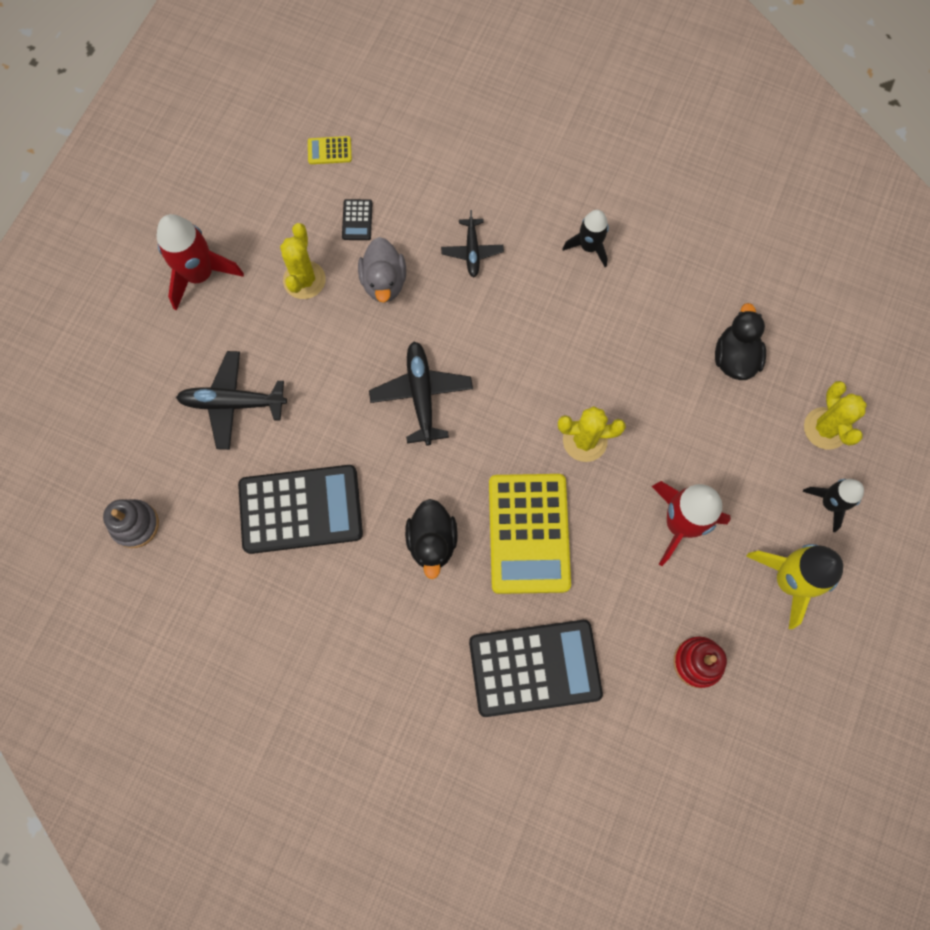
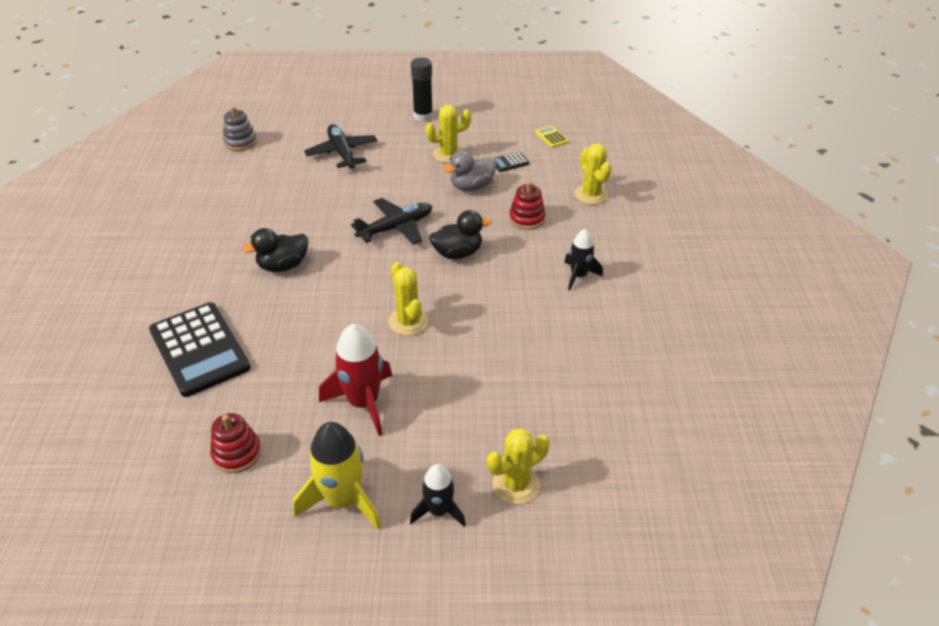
camera: 65 degrees right, 30 degrees down
red rocket [157,214,244,311] -> black glue stick [411,57,433,121]
black calculator [238,465,363,554] -> none
black plane [441,210,504,277] -> red stacking toy [509,181,546,230]
yellow calculator [489,474,571,594] -> none
black duck [715,303,766,380] -> black duck moved to [429,210,491,259]
none -> yellow cactus [574,144,611,204]

